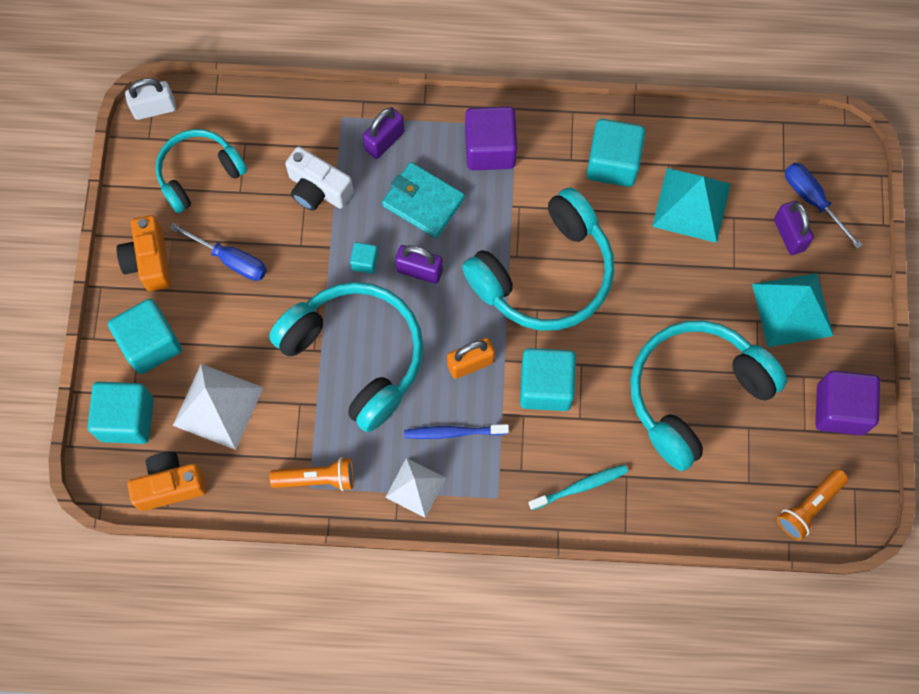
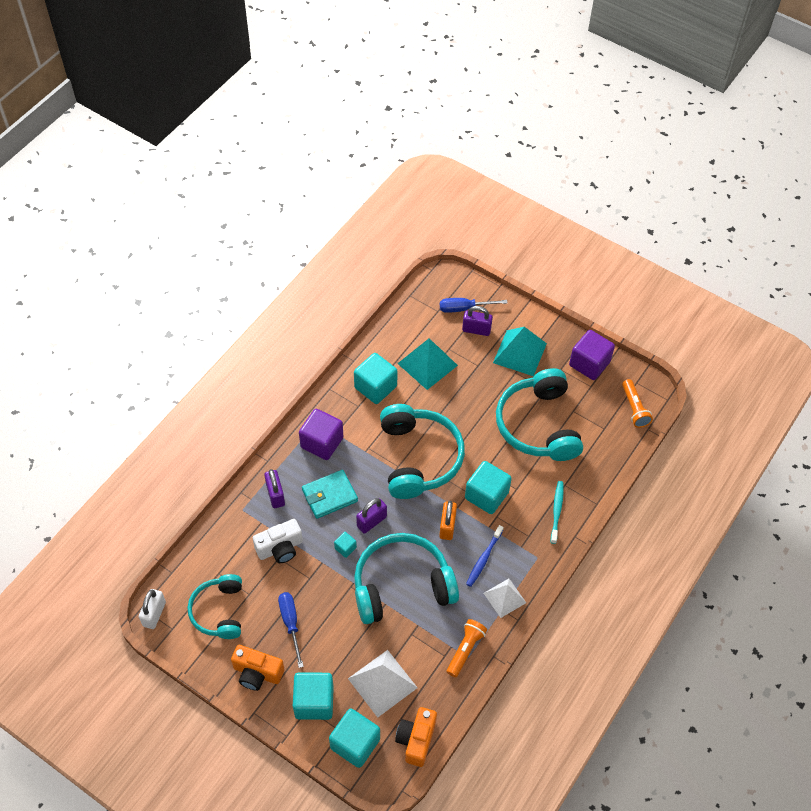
camera: 60 degrees left, 15 degrees down
blue screwdriver [169,223,267,281] -> blue screwdriver turned 75 degrees counterclockwise [278,592,304,668]

